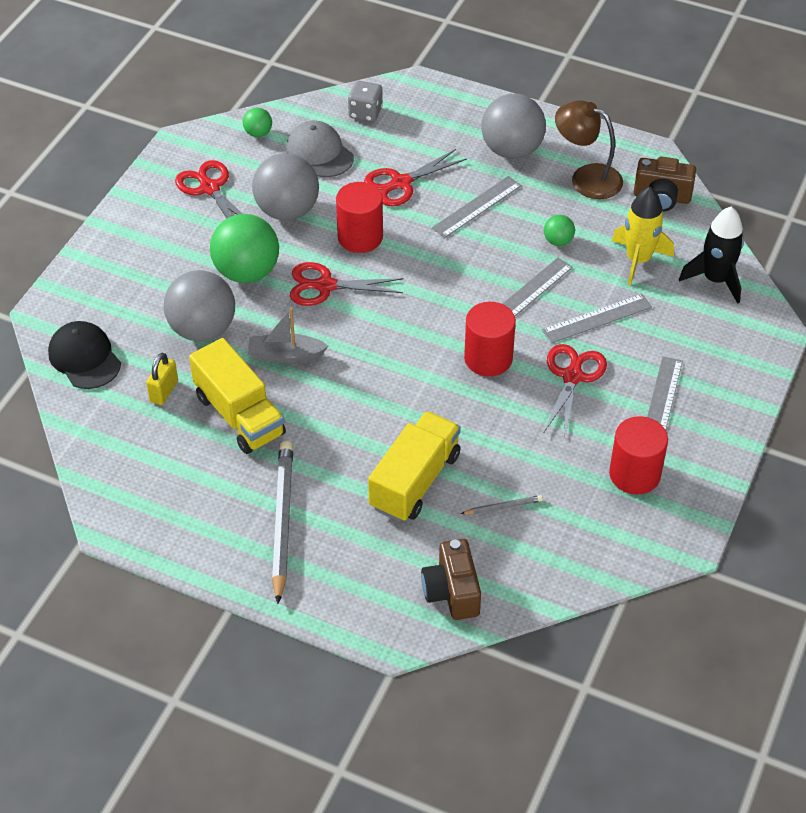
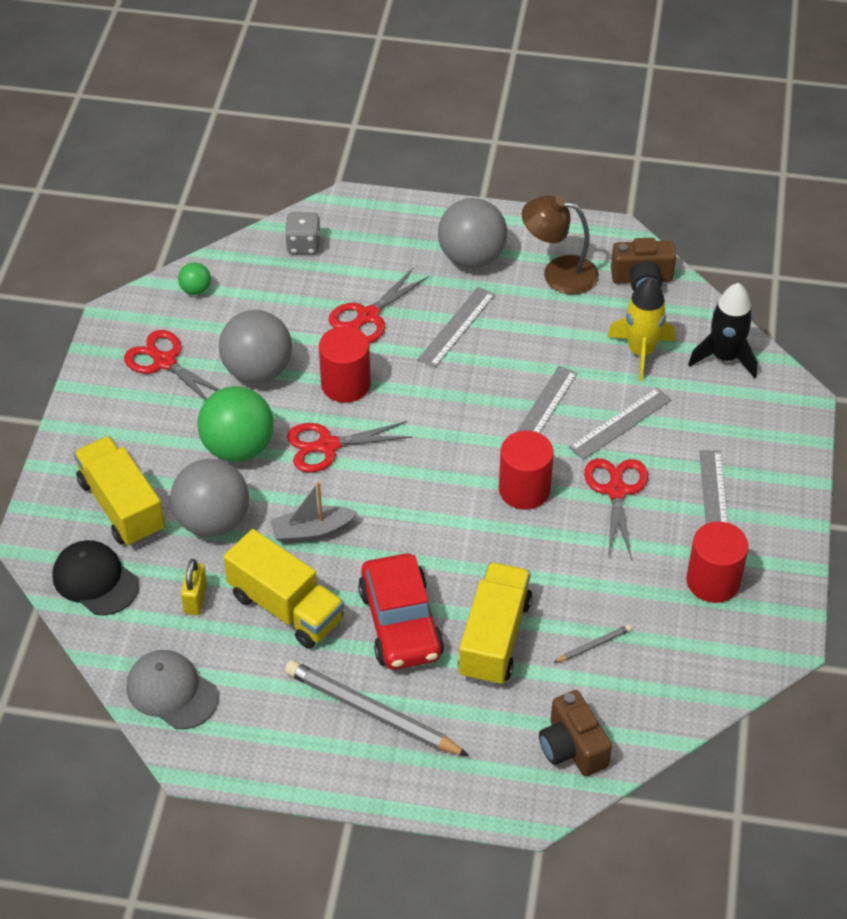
camera: 15 degrees left, 0 degrees up
grey pencil [272,440,293,604] -> grey pencil turned 45 degrees counterclockwise [285,660,469,756]
grey cap [286,121,354,177] -> grey cap moved to [126,650,219,729]
green ball [544,215,575,246] -> none
none -> yellow truck [74,436,165,546]
none -> red car [358,553,444,670]

